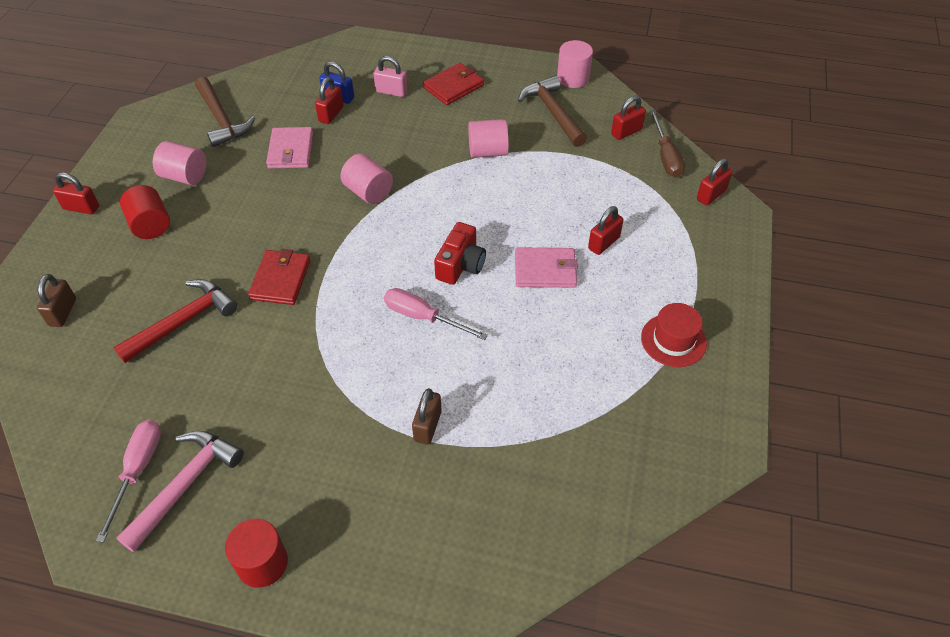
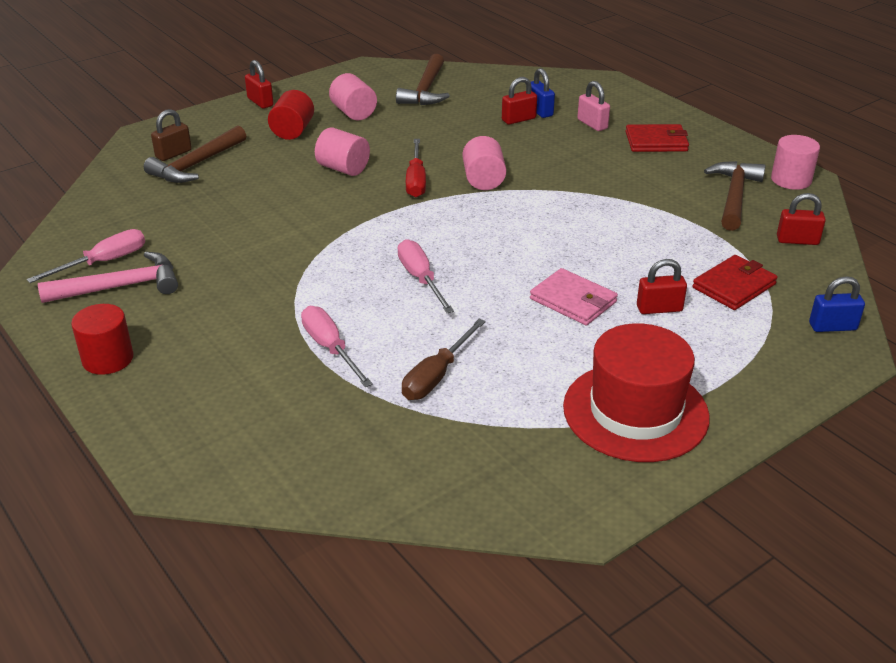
camera: 40 degrees right, 15 degrees down
red hammer [114,279,238,363] -> none
red wallet [248,249,310,305] -> red wallet moved to [692,255,778,310]
pink wallet [266,127,313,169] -> none
brown padlock [412,389,442,445] -> pink screwdriver [301,306,373,387]
red camera [434,222,486,285] -> none
pink cylinder [468,119,509,158] -> pink cylinder moved to [315,127,370,176]
red hat [641,303,707,367] -> red hat [563,323,710,462], size x1.76
brown screwdriver [649,109,685,178] -> brown screwdriver moved to [402,319,486,400]
red padlock [697,158,732,205] -> blue padlock [809,276,865,332]
none -> brown hammer [144,125,246,183]
none -> red screwdriver [406,139,426,197]

